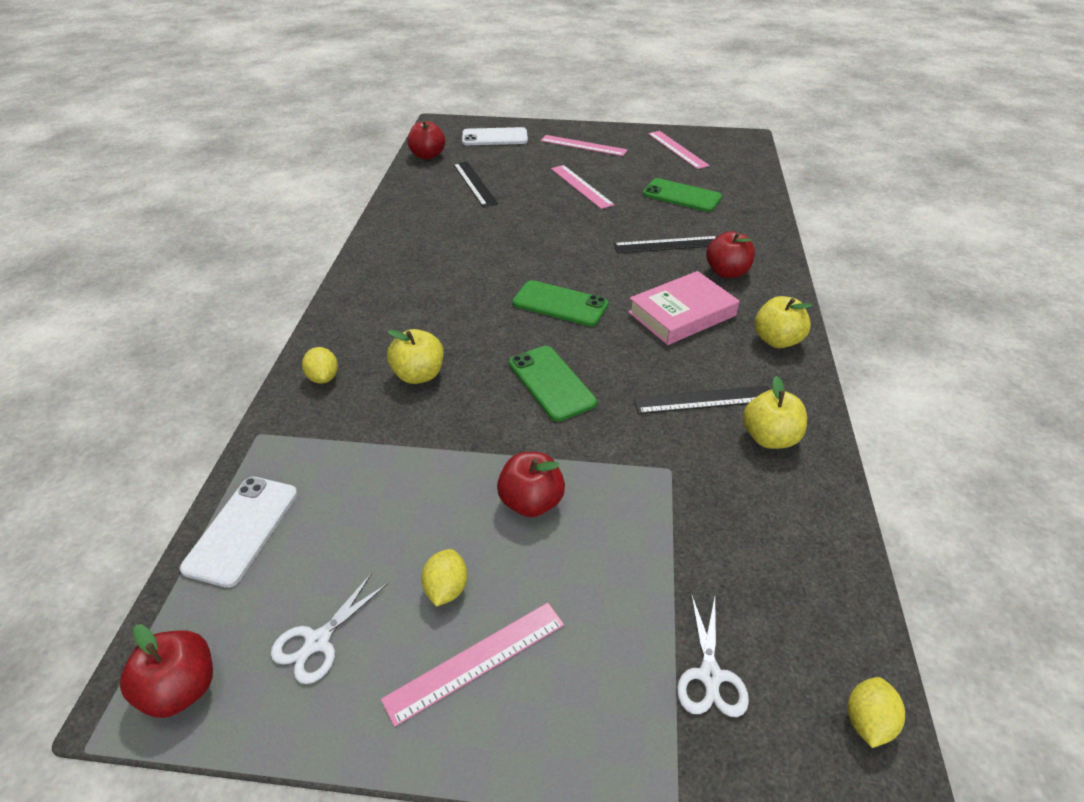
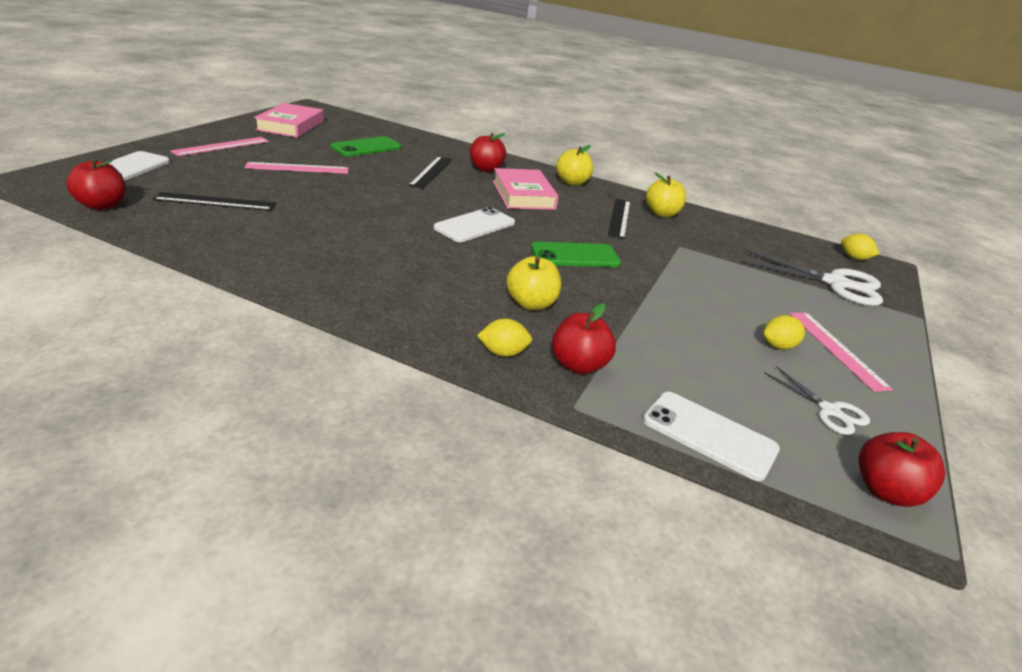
camera: 75 degrees left, 10 degrees down
yellow lemon [421,549,467,607] -> yellow lemon turned 45 degrees counterclockwise [763,315,805,350]
red apple [497,452,565,517] -> red apple moved to [552,303,616,374]
green phone [512,280,609,326] -> white phone [434,207,515,242]
pink ruler [648,131,710,169] -> pink book [254,103,324,138]
white scissors [677,593,749,717] -> white scissors [741,249,883,306], size x1.79

